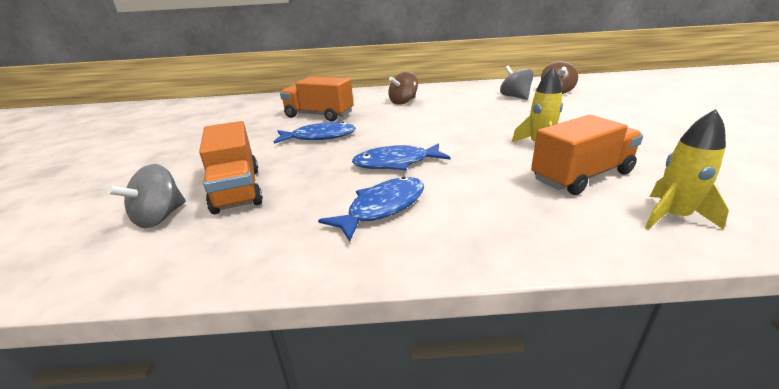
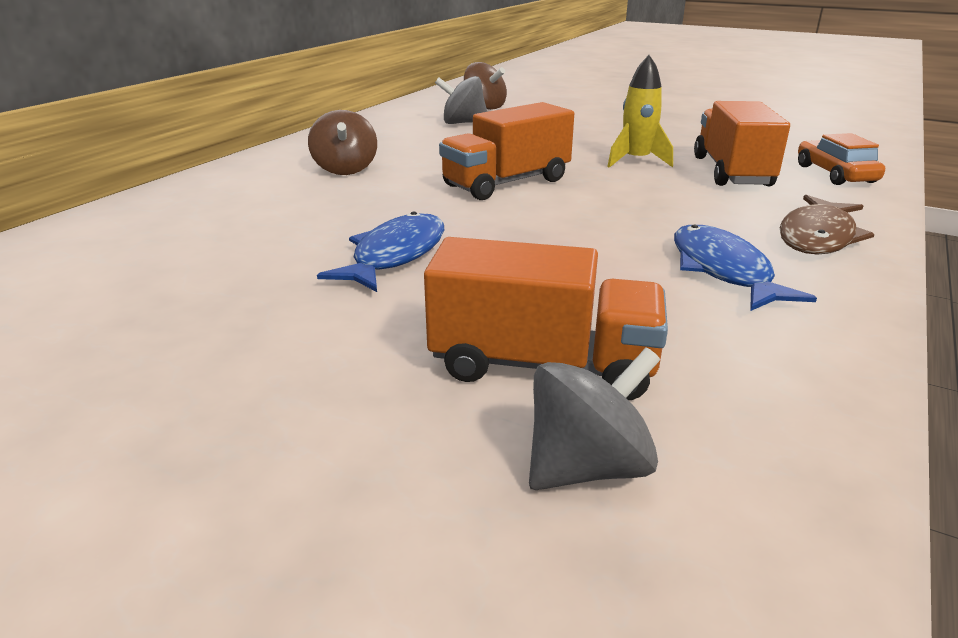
camera: 60 degrees left, 0 degrees up
grey spinning top [107,164,186,228] -> grey spinning top turned 90 degrees counterclockwise [529,347,660,490]
orange truck [280,76,354,122] -> orange truck moved to [439,102,574,200]
blue fish [352,143,451,170] -> none
yellow rocket [645,109,729,230] -> orange car [798,133,885,185]
none -> brown fish [780,195,875,255]

